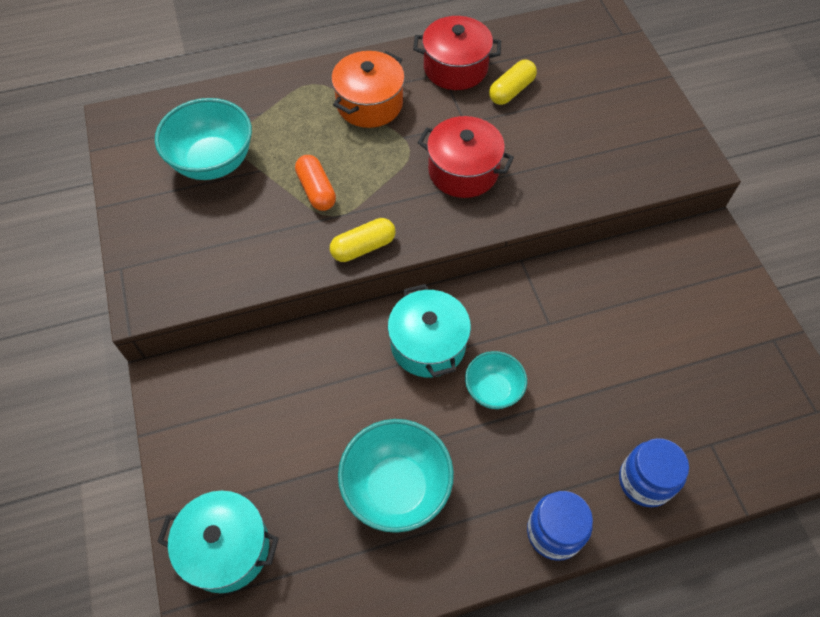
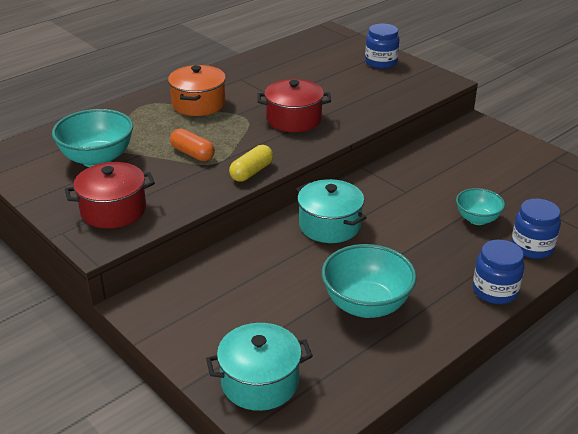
camera: 25 degrees left, 25 degrees down
red pot [413,16,501,90] -> red pot moved to [65,162,155,229]
turquoise bowl [465,351,527,409] -> turquoise bowl moved to [456,188,505,225]
yellow capsule [489,60,537,105] -> none
none -> blue jar [365,24,399,69]

